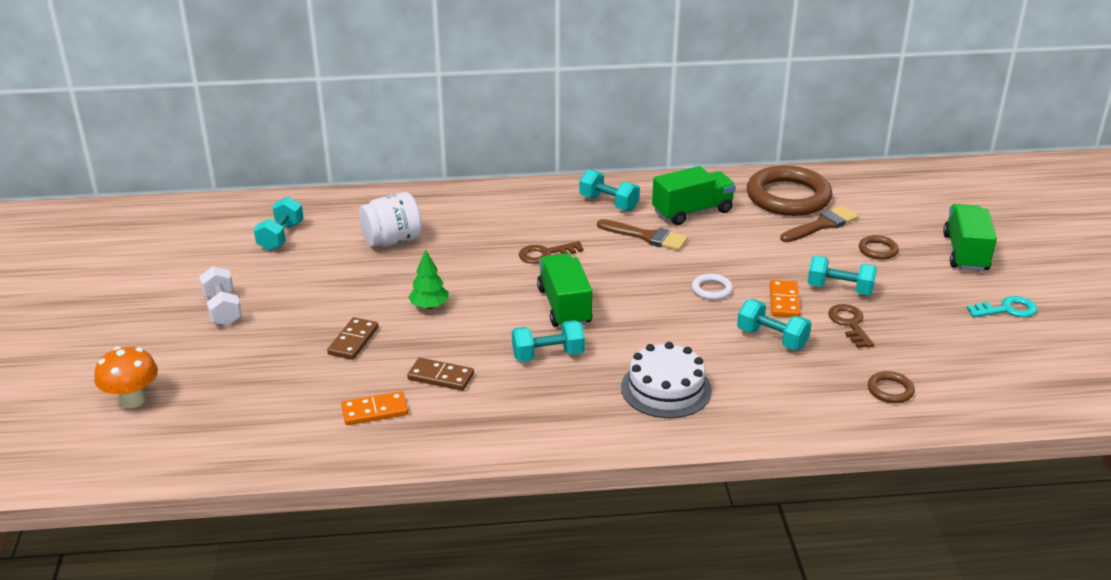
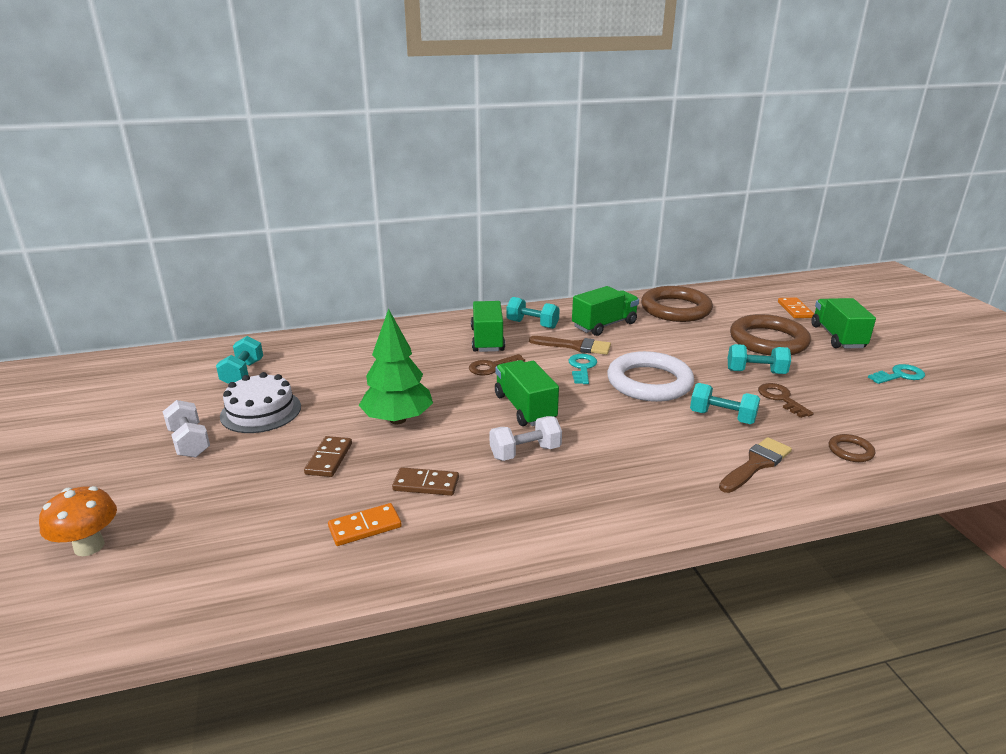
camera: 10 degrees left, 5 degrees down
white jar [359,192,422,247] -> none
green tree [408,249,448,309] -> green tree [359,309,433,424], size x1.86
turquoise dumbbell [512,320,585,362] -> white dumbbell [490,416,562,461]
white cake [621,342,712,418] -> white cake moved to [220,372,301,433]
white ring [692,274,733,300] -> white ring [607,351,694,402], size x2.31
orange domino [770,280,800,317] -> orange domino moved to [778,297,814,318]
brown brush [780,206,859,242] -> brown brush moved to [719,437,792,493]
brown ring [859,235,899,260] -> brown ring [730,314,811,356], size x2.31
none -> green truck [471,301,505,352]
none -> turquoise key [569,354,597,384]

